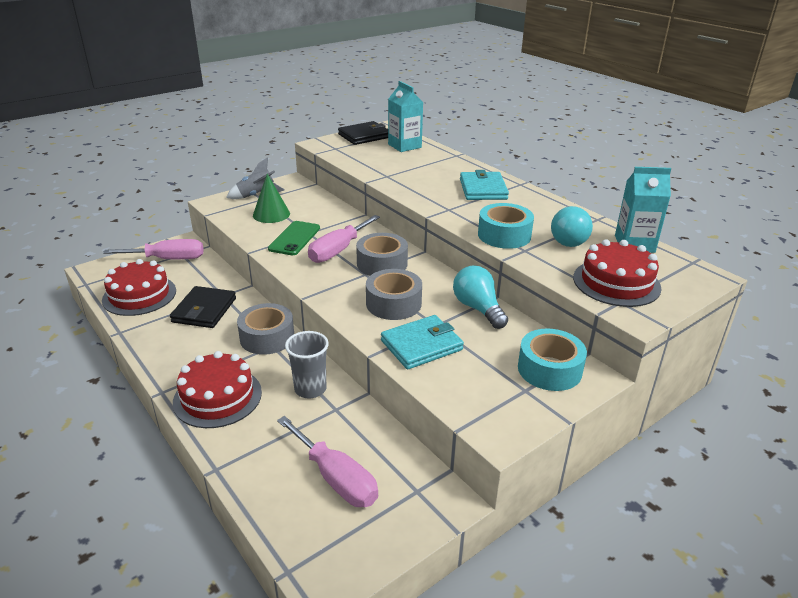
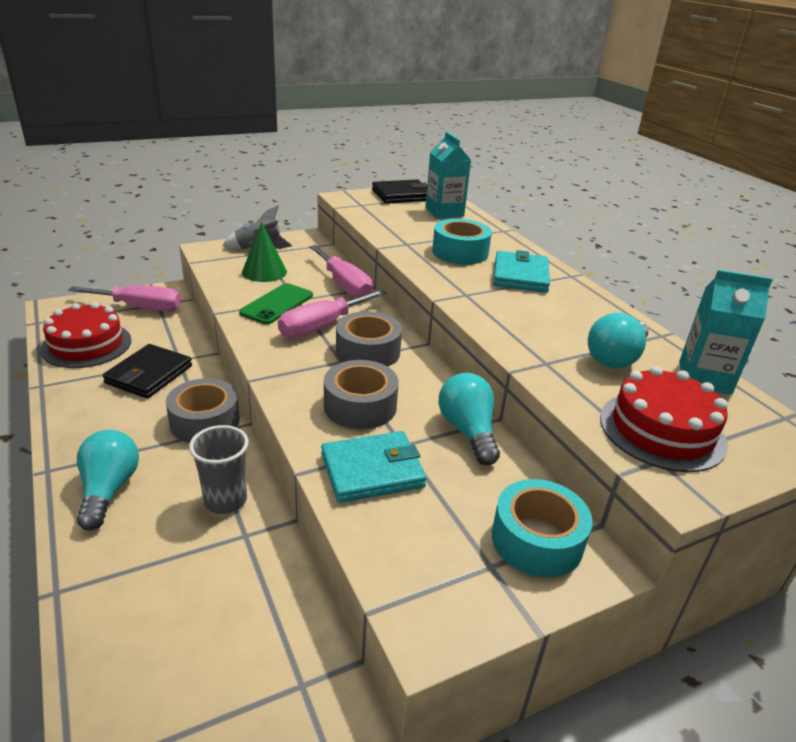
camera: 10 degrees right, 0 degrees up
red cake [173,351,262,428] -> turquoise light bulb [77,430,139,530]
pink screwdriver [277,416,378,507] -> pink screwdriver moved to [309,245,372,298]
turquoise tape [478,203,534,249] -> turquoise tape moved to [432,219,492,264]

